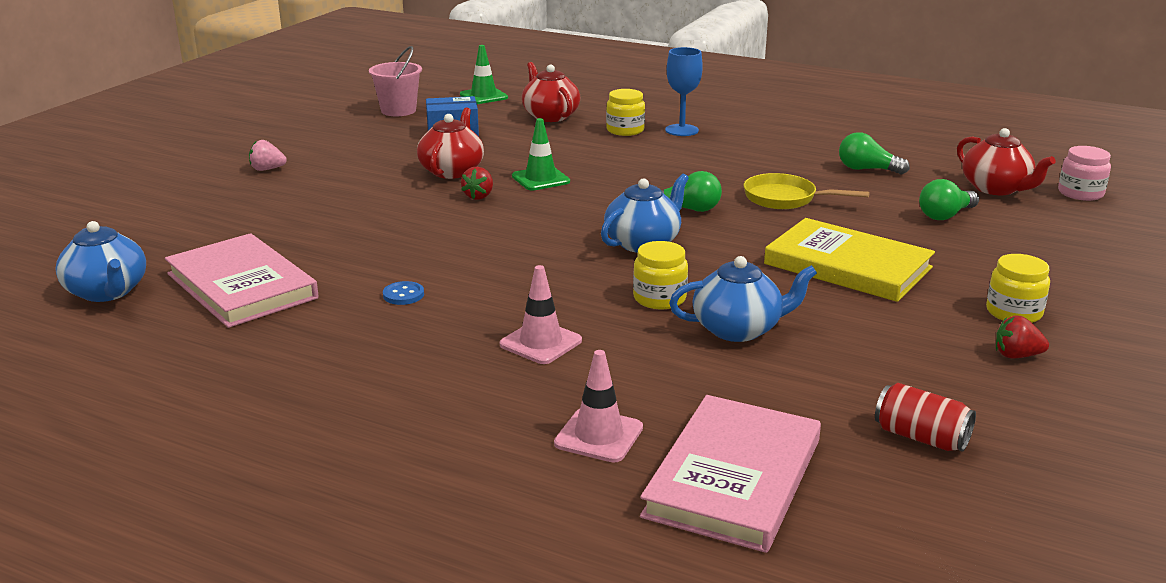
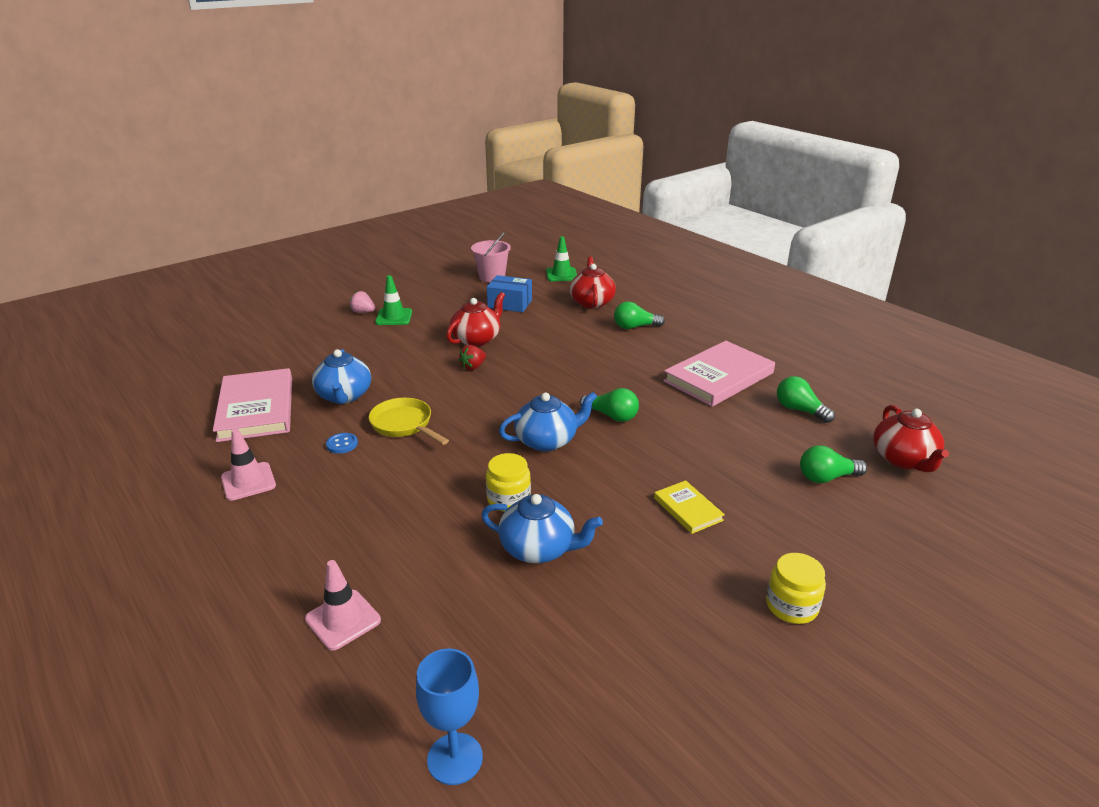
camera: 25 degrees right, 5 degrees up
blue teapot [55,221,146,302] -> blue teapot moved to [312,349,371,404]
pink traffic cone [500,265,582,364] -> pink traffic cone moved to [221,428,276,501]
green traffic cone [512,118,570,191] -> green traffic cone moved to [375,275,412,325]
yellow jar [606,89,645,136] -> green light bulb [614,301,665,329]
pink book [640,395,821,553] -> pink book moved to [663,341,775,407]
blue goblet [665,47,703,136] -> blue goblet moved to [416,648,483,785]
yellow pan [744,173,870,209] -> yellow pan moved to [369,398,449,445]
yellow book [764,218,935,302] -> yellow book [654,480,725,534], size x0.50
red can [875,383,976,452] -> none
red strawberry [996,315,1049,358] -> none
pink jar [1058,146,1111,201] -> none

